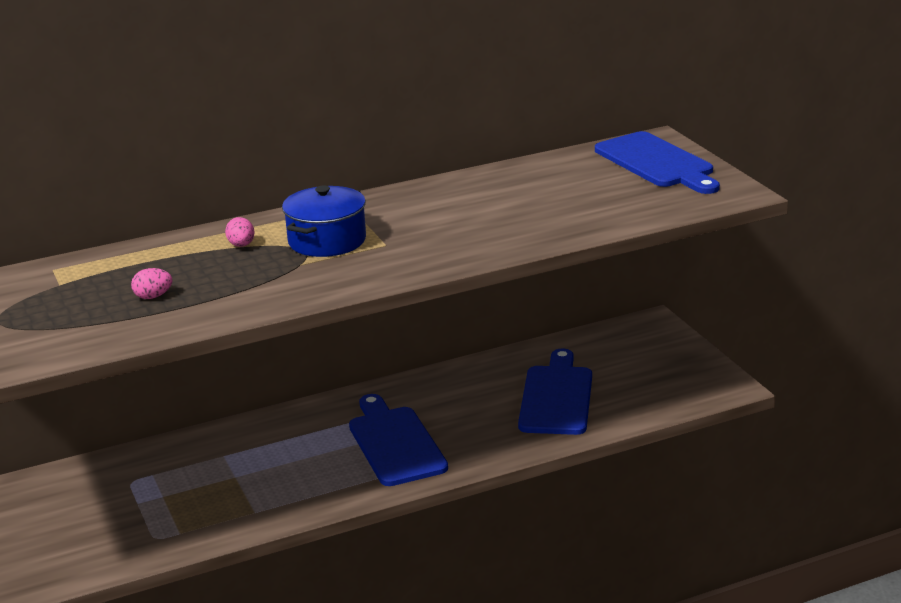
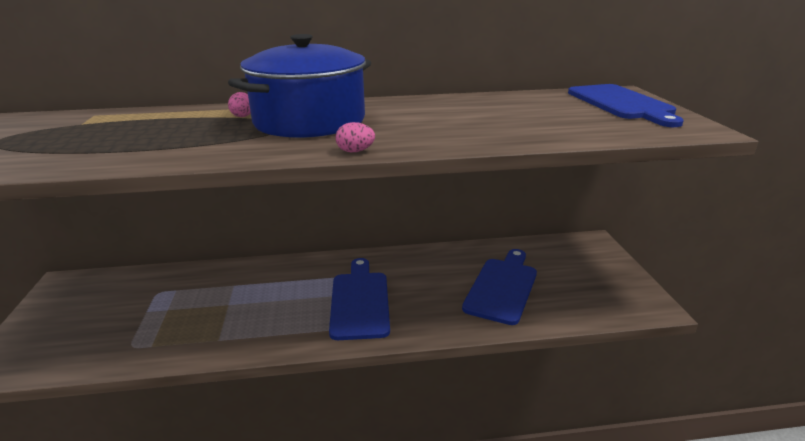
camera: 15 degrees right, 0 degrees up
pink egg [131,268,172,299] -> pink egg moved to [335,122,375,153]
blue pot [282,186,366,257] -> blue pot [228,34,371,138], size x1.63

